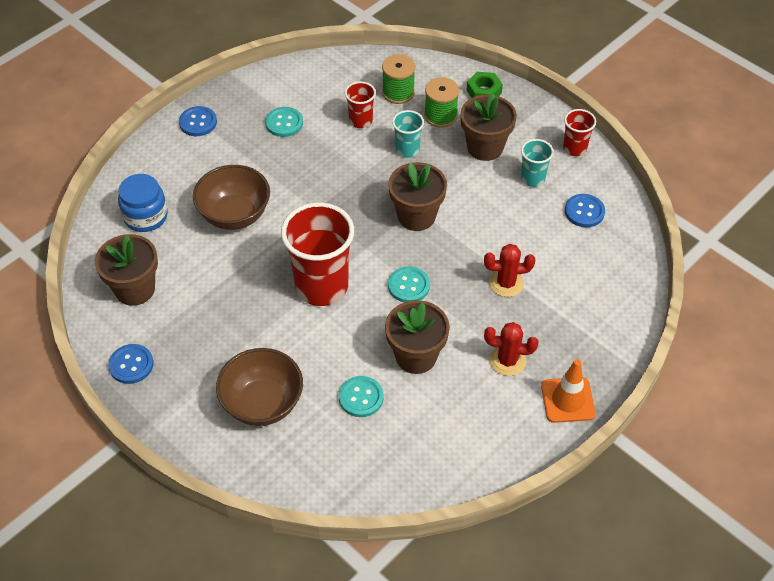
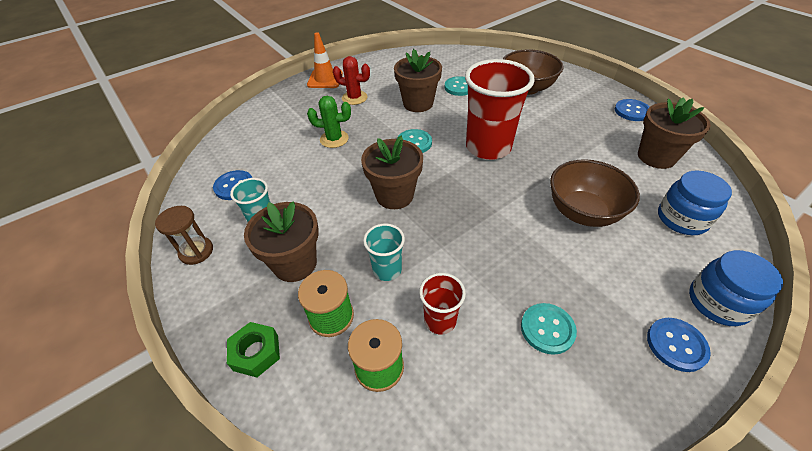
camera: 170 degrees left, 5 degrees down
red cactus [484,244,535,297] -> green cactus [307,96,351,148]
red cup [563,109,596,156] -> brown hourglass [155,206,213,265]
none -> blue jar [689,250,783,326]

